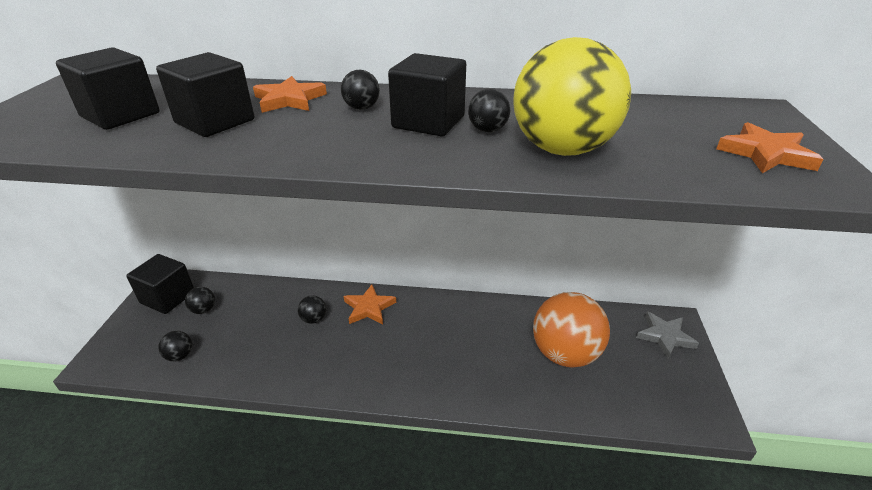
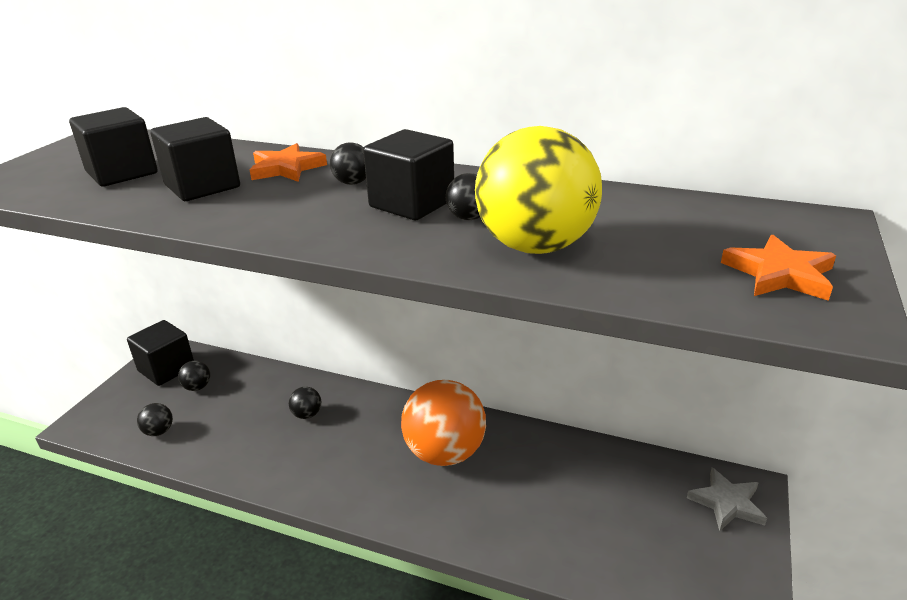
camera: 15 degrees right, 5 degrees down
orange star [344,285,396,324] -> none
orange ball [533,292,610,368] -> orange ball moved to [401,380,486,466]

